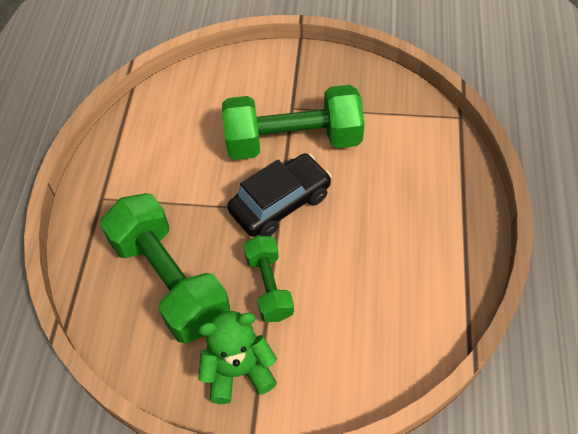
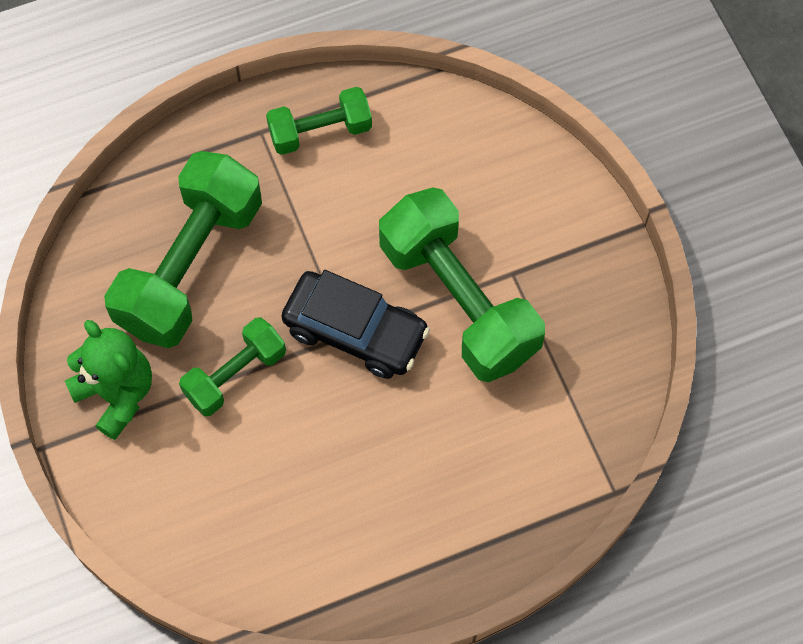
camera: 60 degrees right, 10 degrees up
none -> green dumbbell [266,87,372,155]

